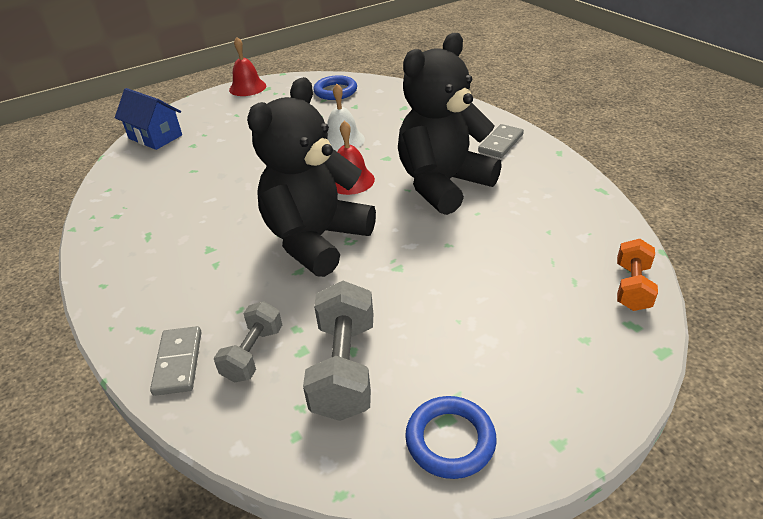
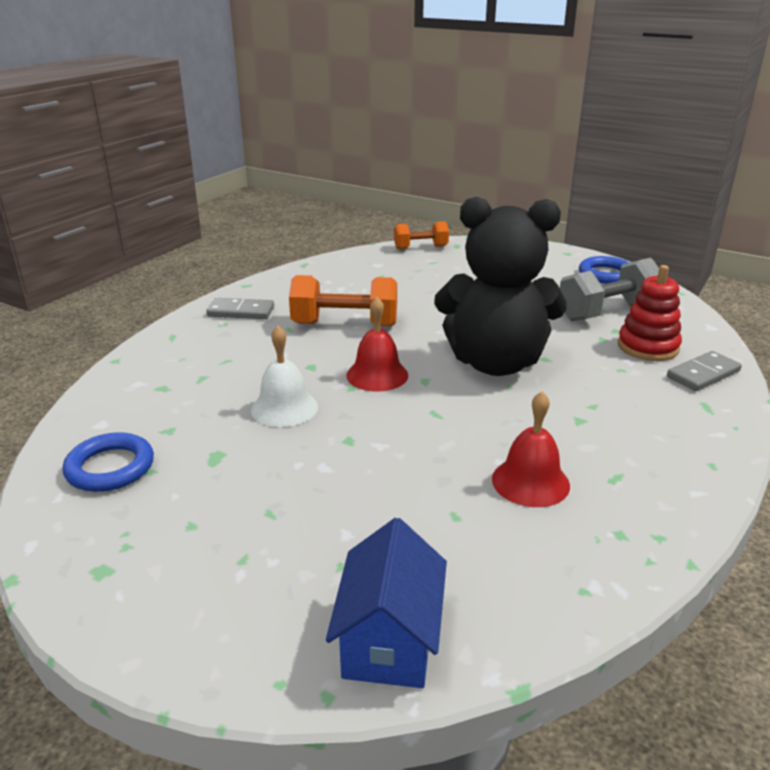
camera: 120 degrees left, 10 degrees down
grey dumbbell [214,302,282,383] -> red stacking toy [618,265,682,361]
red bell [229,37,266,96] -> red bell moved to [492,391,570,507]
black teddy bear [398,33,502,215] -> orange dumbbell [289,275,397,326]

